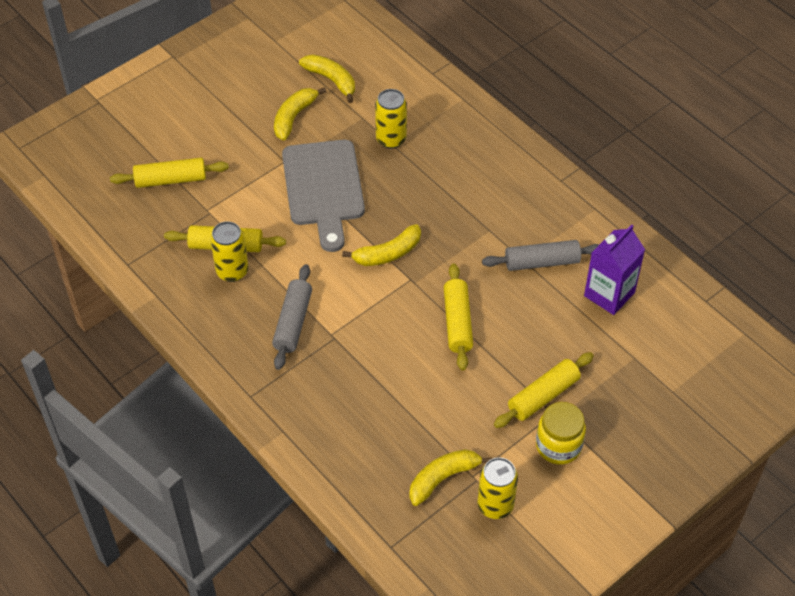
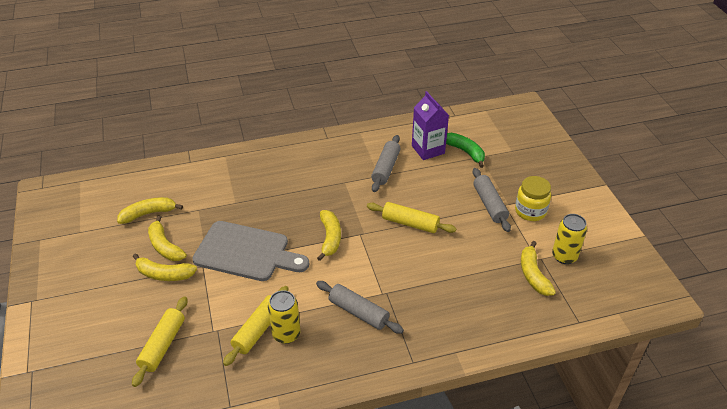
camera: 65 degrees left, 10 degrees down
yellow can [375,89,407,149] -> none
yellow rolling pin [494,352,594,428] -> grey rolling pin [472,168,511,232]
none -> yellow banana [133,253,197,281]
none -> green banana [446,133,485,168]

